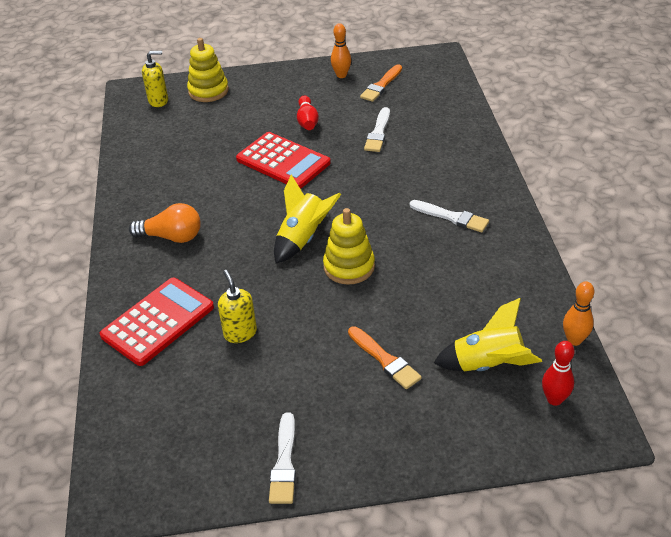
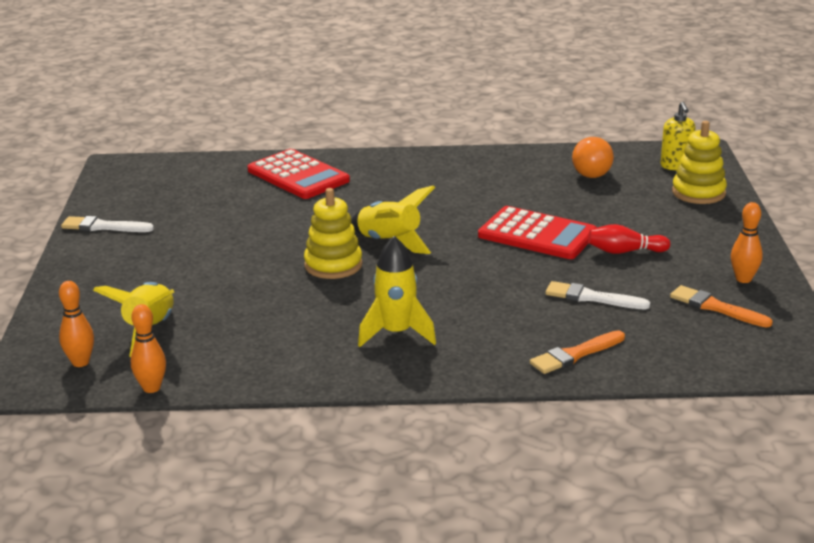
camera: 95 degrees right, 15 degrees down
orange light bulb [129,203,201,243] -> orange light bulb moved to [572,137,614,178]
yellow soap dispenser [218,270,257,343] -> none
red calculator [236,132,331,189] -> red calculator turned 105 degrees counterclockwise [478,206,597,259]
orange brush [348,326,422,389] -> orange brush moved to [530,330,625,374]
white brush [410,200,489,232] -> yellow rocket [358,236,436,347]
red bowling pin [542,341,575,406] -> orange bowling pin [59,281,94,367]

